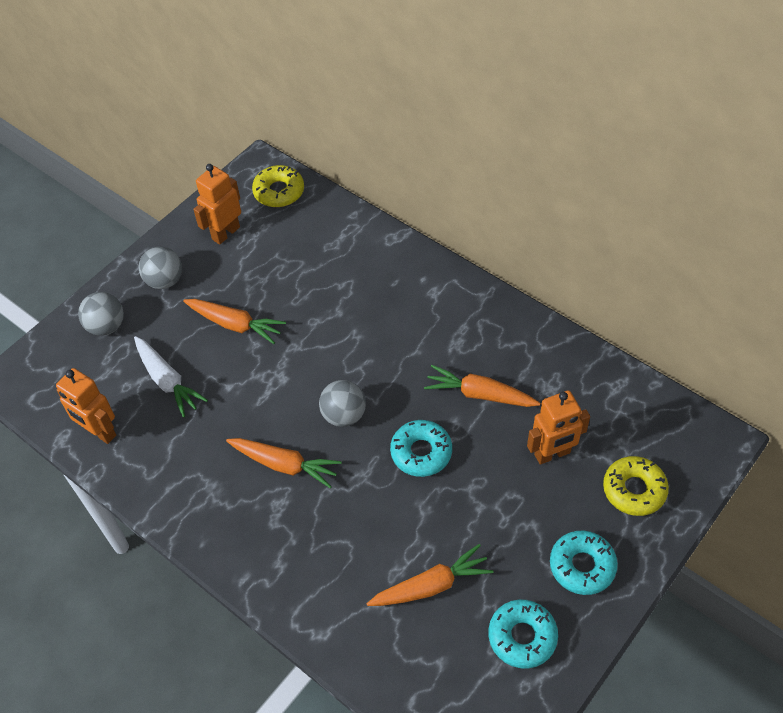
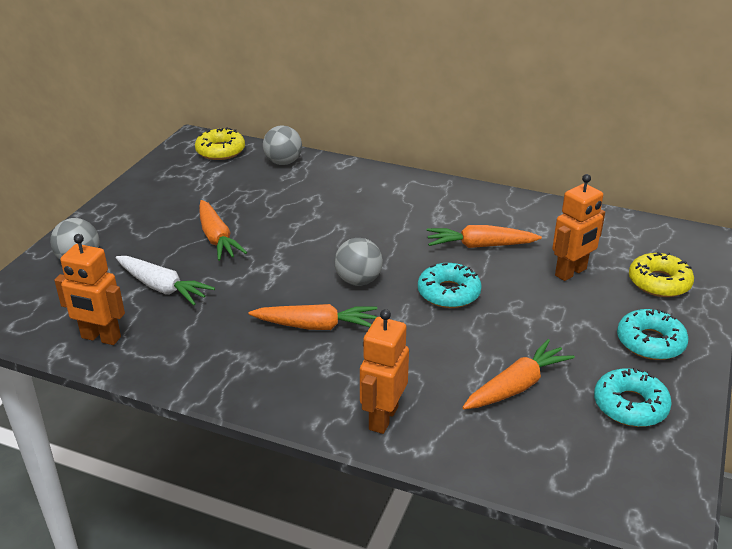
camera: 20 degrees left, 20 degrees down
grey ball [139,246,182,289] -> grey ball moved to [263,126,302,165]
orange carrot [183,299,286,344] -> orange carrot turned 60 degrees clockwise [199,200,247,261]
orange robot [193,164,241,245] -> orange robot moved to [360,309,409,434]

